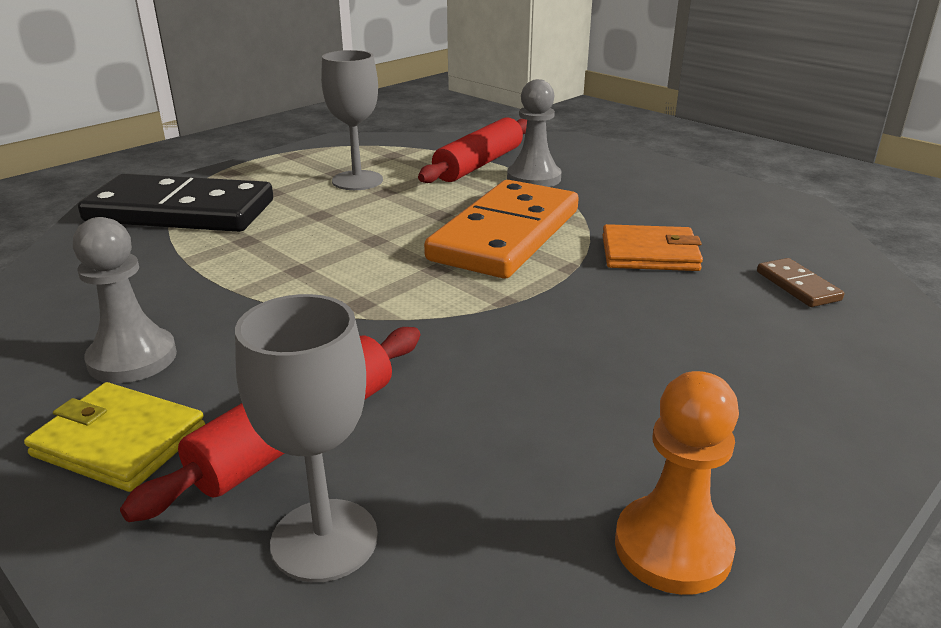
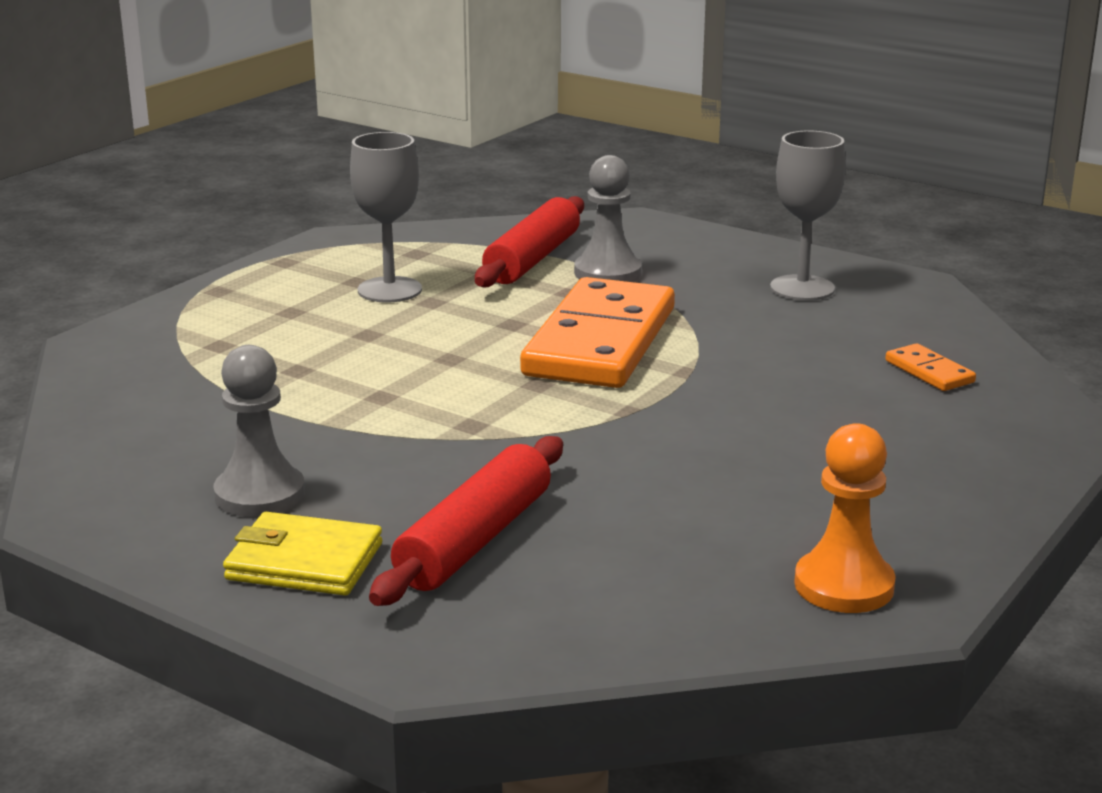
camera: 10 degrees left, 5 degrees down
black domino [78,174,273,232] -> none
grey goblet [235,294,378,582] -> grey goblet moved to [770,131,846,301]
orange wallet [603,224,703,271] -> none
brown domino [757,258,844,307] -> orange domino [885,343,976,391]

